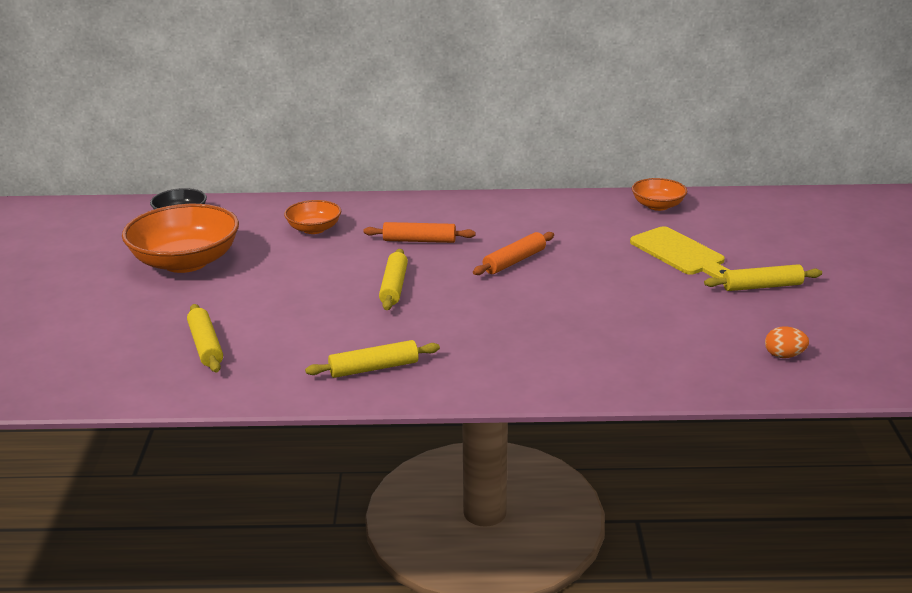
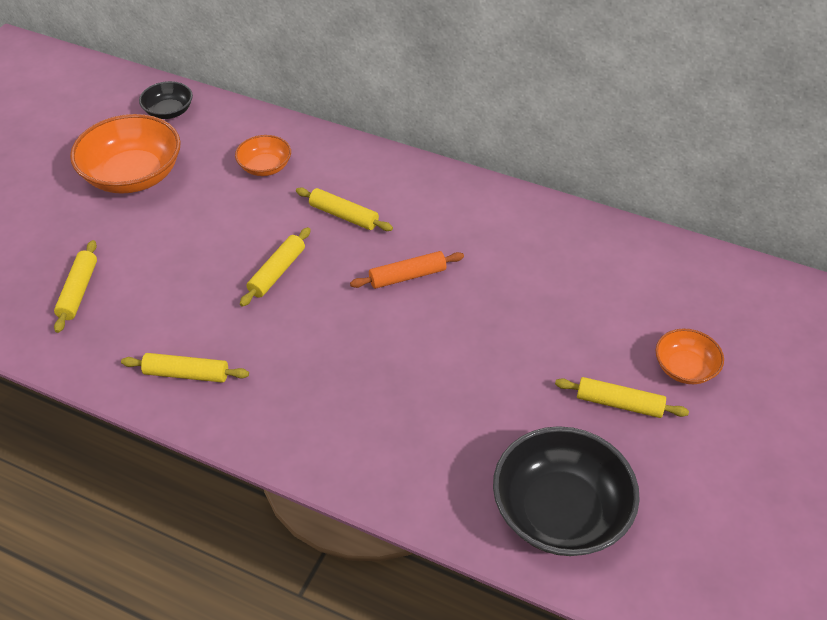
camera: 25 degrees right, 20 degrees up
orange rolling pin [363,222,475,243] -> yellow rolling pin [296,188,393,231]
yellow cutting board [630,226,730,278] -> none
orange bowl [632,178,687,211] -> orange bowl moved to [656,329,724,384]
orange egg [765,326,809,358] -> black bowl [493,426,640,556]

